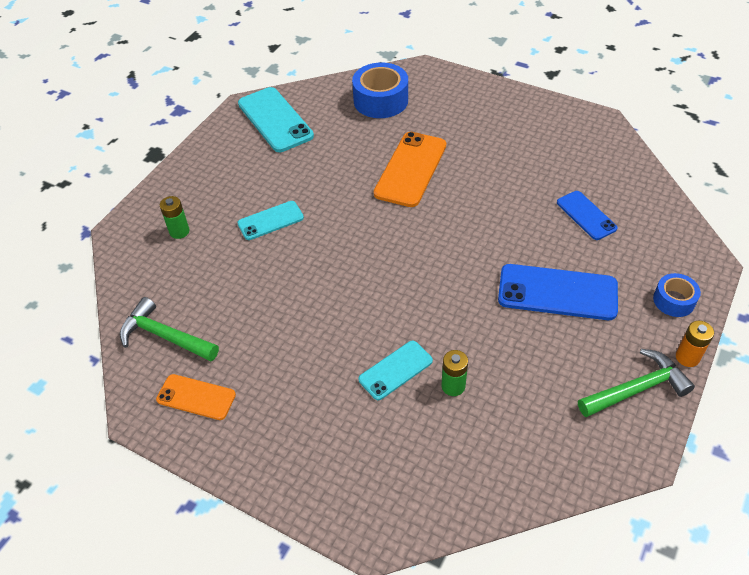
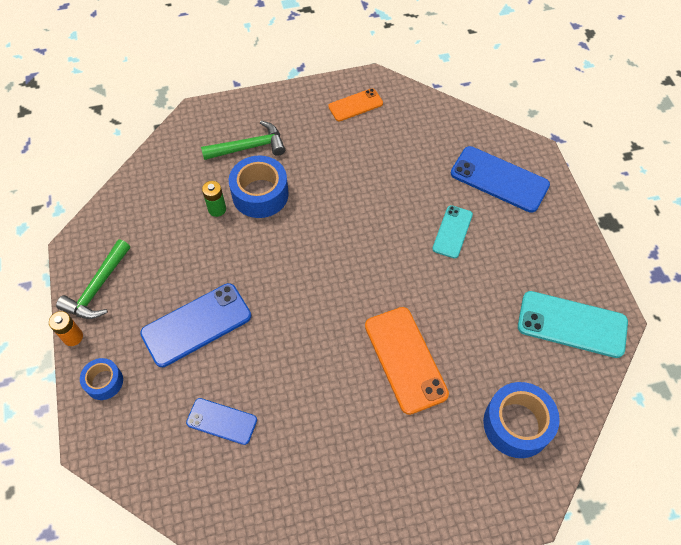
camera: 135 degrees right, 10 degrees up
green hammer [120,297,219,362] -> green hammer moved to [201,121,285,160]
green battery [160,196,190,239] -> blue phone [451,146,550,213]
turquoise phone [359,341,433,400] -> blue tape [229,155,289,218]

